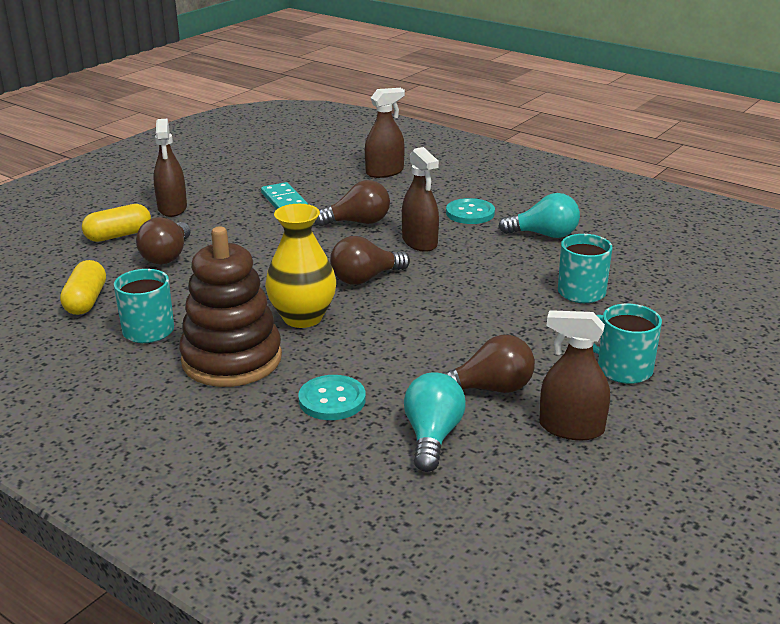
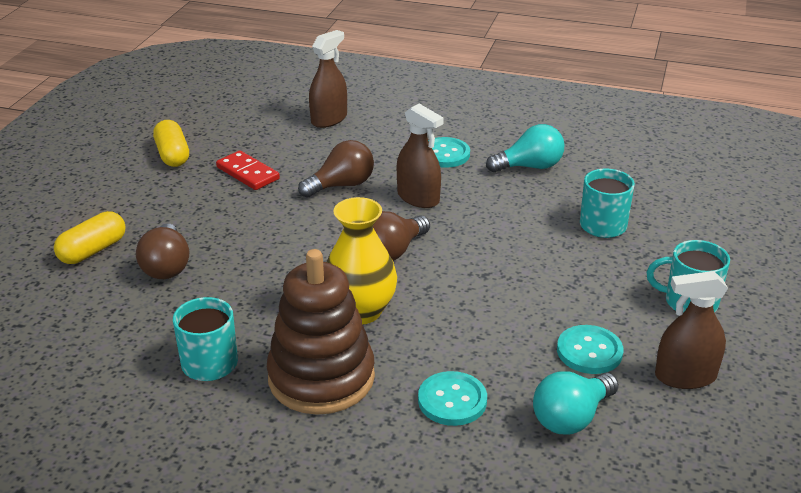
camera: 20 degrees left, 5 degrees up
yellow capsule [60,260,106,315] -> yellow capsule moved to [153,120,189,167]
brown spray bottle [153,119,187,217] -> none
turquoise domino [261,182,308,210] -> red domino [216,151,280,190]
turquoise light bulb [404,372,466,472] -> turquoise light bulb turned 120 degrees counterclockwise [533,371,619,435]
brown light bulb [443,335,535,393] -> turquoise button [557,325,623,374]

